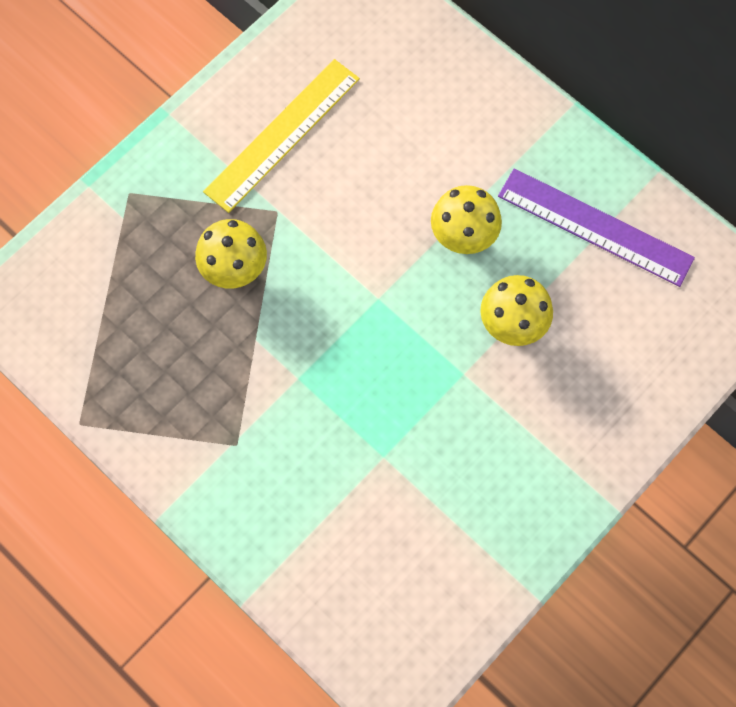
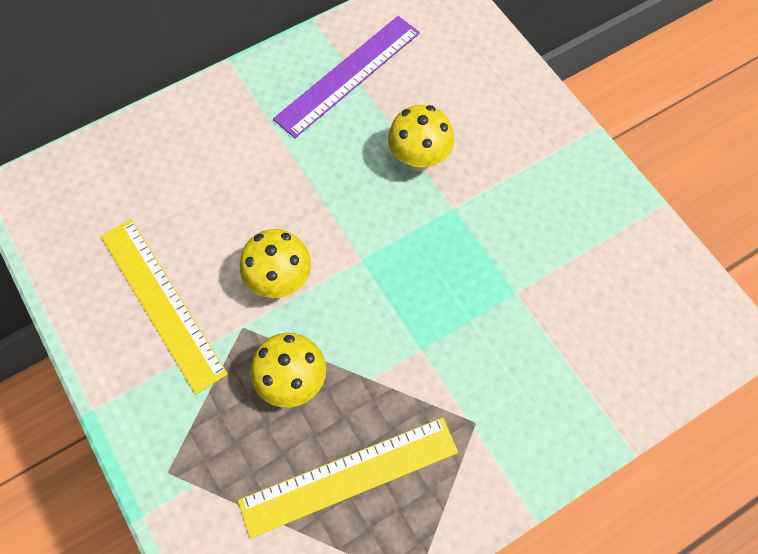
camera: 75 degrees left, 5 degrees down
yellow mushroom [431,185,502,254] -> yellow mushroom moved to [240,229,311,298]
none -> yellow ruler [238,417,458,538]

